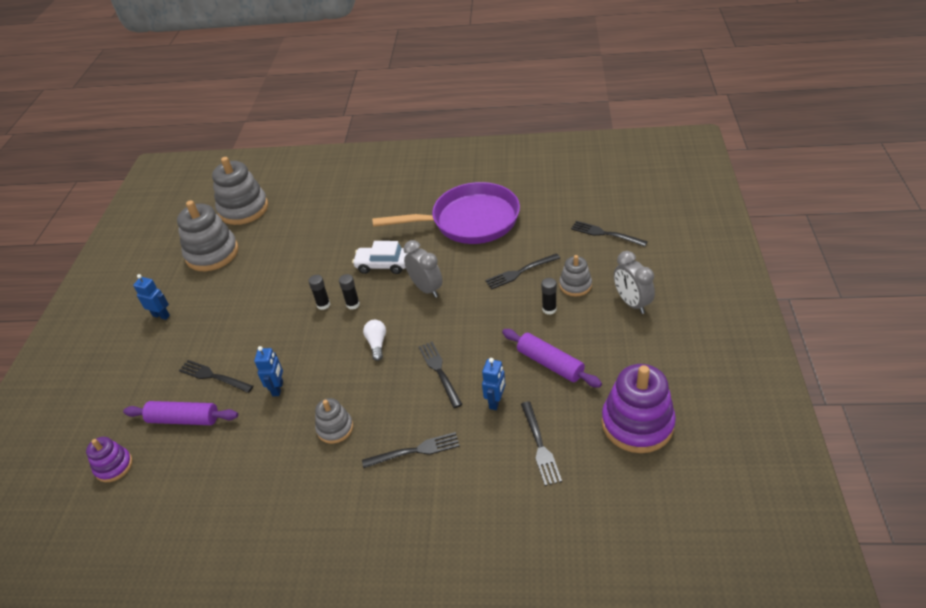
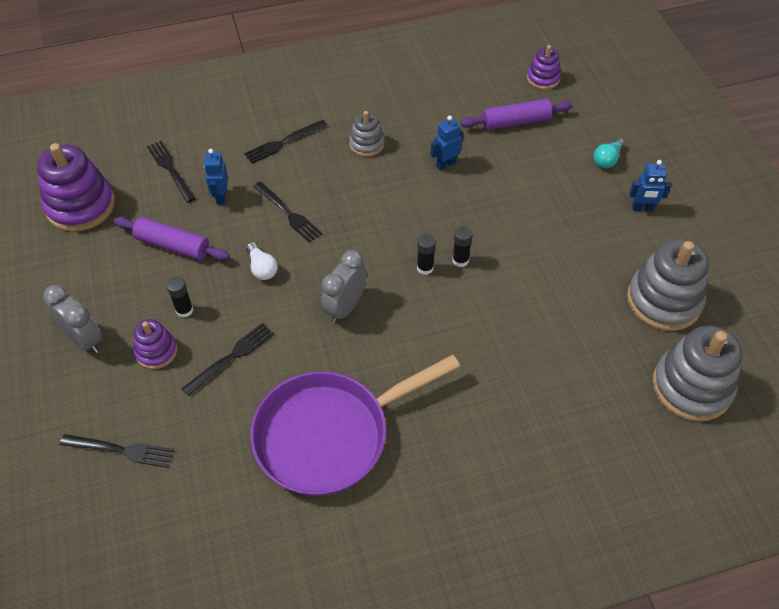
camera: 155 degrees right, 10 degrees up
black fork [178,360,254,393] -> none
blue robot [254,346,283,396] -> blue robot turned 75 degrees clockwise [431,116,463,171]
white car [352,241,408,274] -> none
white light bulb [363,320,386,361] -> white light bulb moved to [246,242,278,280]
grey clock [404,240,443,297] -> grey clock turned 90 degrees clockwise [321,250,367,323]
grey stacking toy [559,255,592,296] -> purple stacking toy [133,319,177,369]
none -> turquoise light bulb [594,138,625,168]

